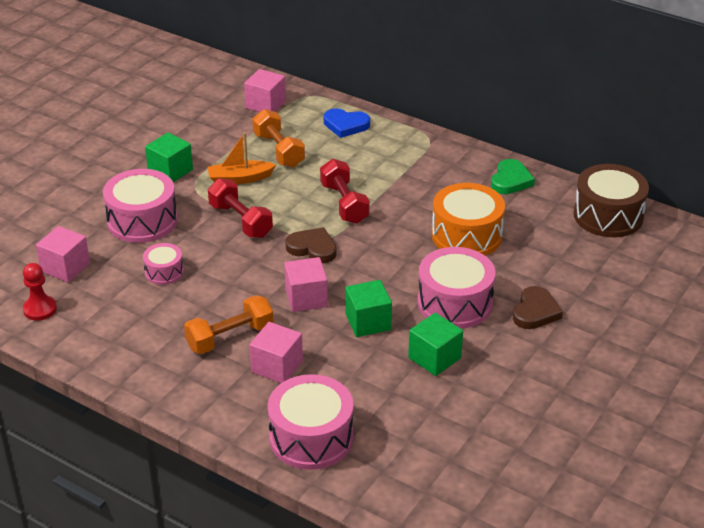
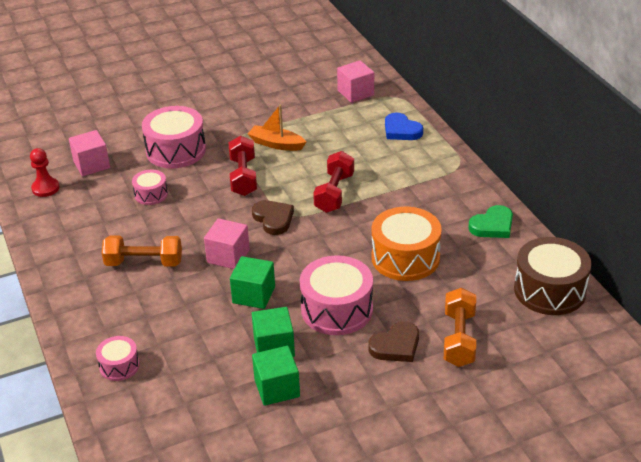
camera: 35 degrees right, 0 degrees up
green cube [145,133,193,182] -> green cube moved to [252,346,300,406]
pink cube [249,322,303,383] -> none
orange dumbbell [252,109,305,167] -> orange dumbbell moved to [444,288,476,367]
pink drum [268,374,353,470] -> pink drum [96,336,140,381], size x0.53

